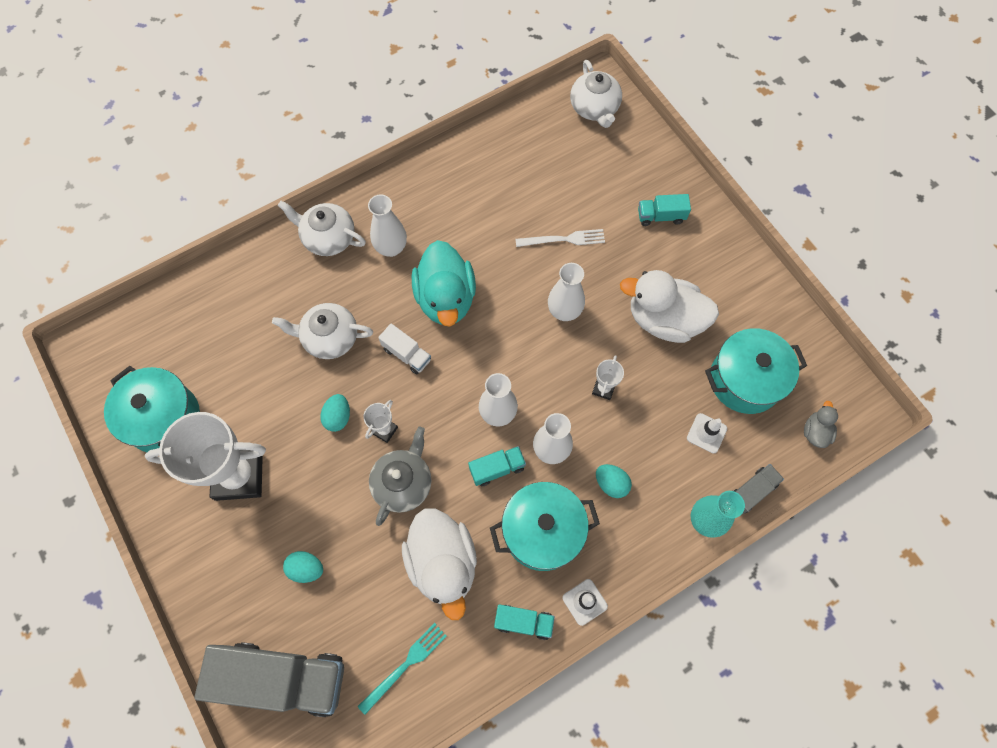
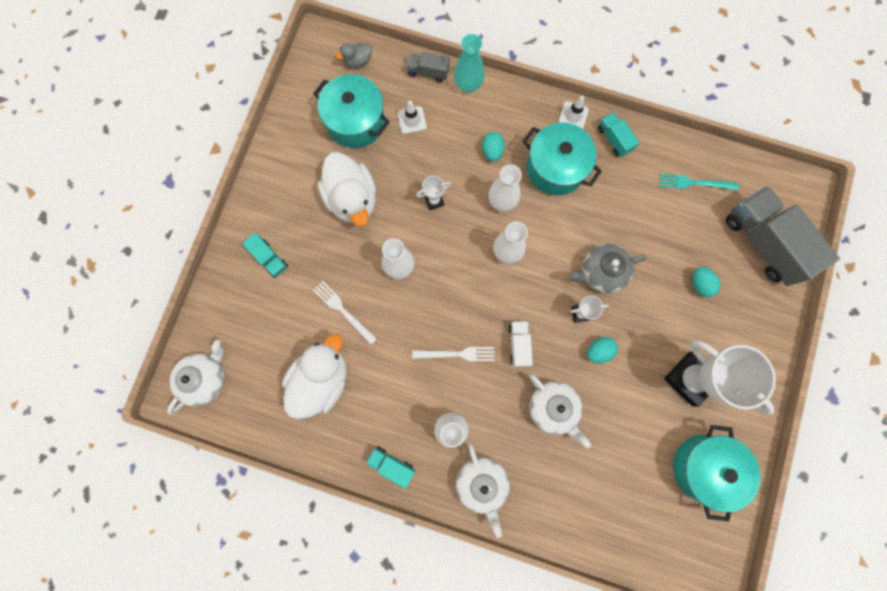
camera: 130 degrees left, 10 degrees up
white duck [402,508,477,620] -> white duck moved to [282,334,346,419]
turquoise duck [412,240,476,327] -> white fork [412,347,495,361]
turquoise truck [468,446,526,486] -> turquoise truck moved to [366,447,415,489]

